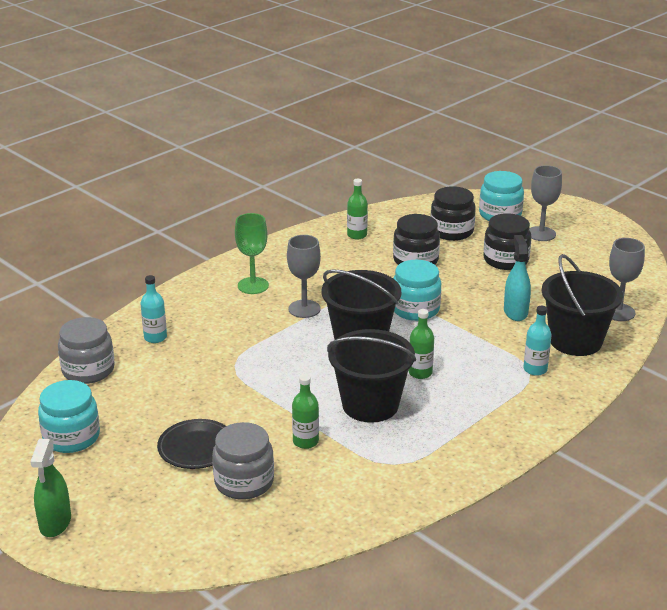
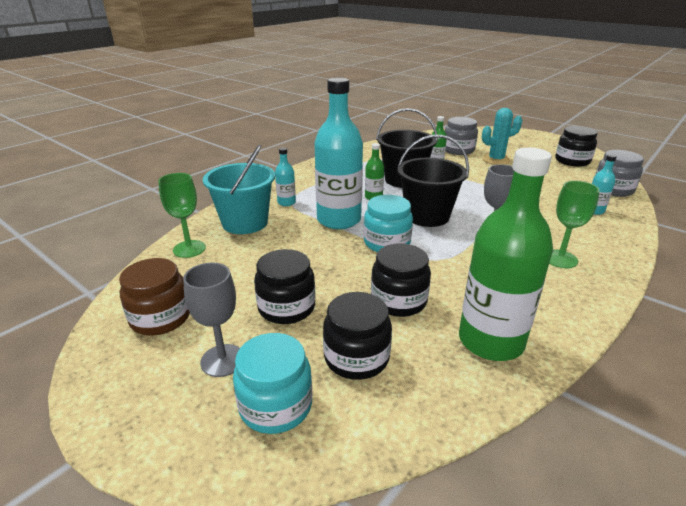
camera: 175 degrees right, 0 degrees up
green spray bottle [30,439,71,537] -> none
turquoise jar [38,380,100,453] -> black jar [555,126,598,167]
black plate [157,419,226,469] -> turquoise cactus [482,108,522,165]
green bottle [347,179,368,239] -> green bottle [459,147,553,361], size x2.25
turquoise spray bottle [504,235,531,321] -> none
black bucket [542,254,623,356] -> turquoise bucket [203,145,275,234]
grey goblet [609,238,645,321] -> green goblet [158,173,206,258]
none -> brown jar [119,258,190,335]
none -> turquoise bottle [314,77,363,229]

